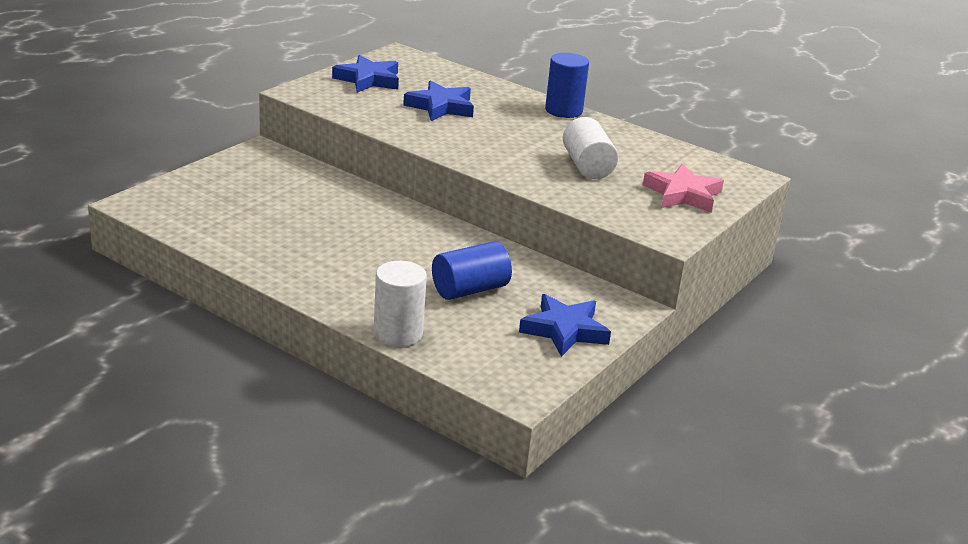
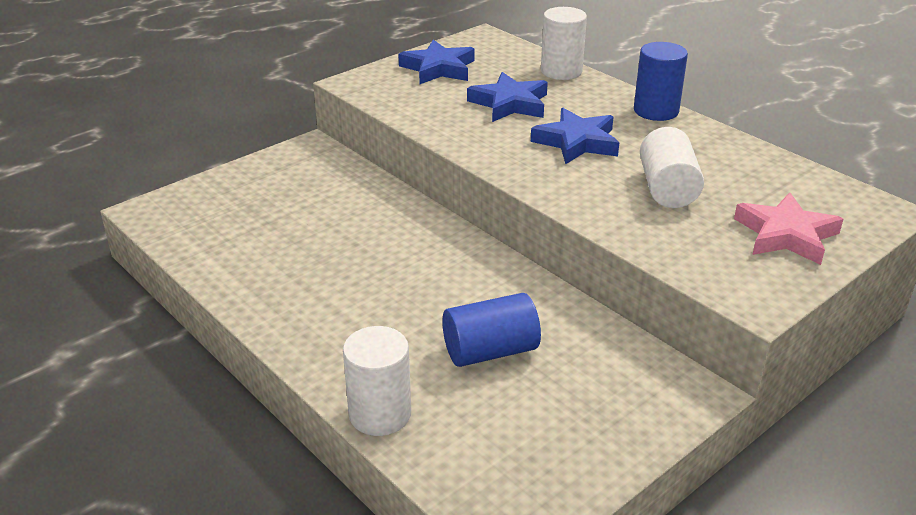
camera: 15 degrees right, 5 degrees up
blue star [519,294,611,357] -> blue star moved to [531,108,619,164]
none -> white cylinder [541,7,587,80]

